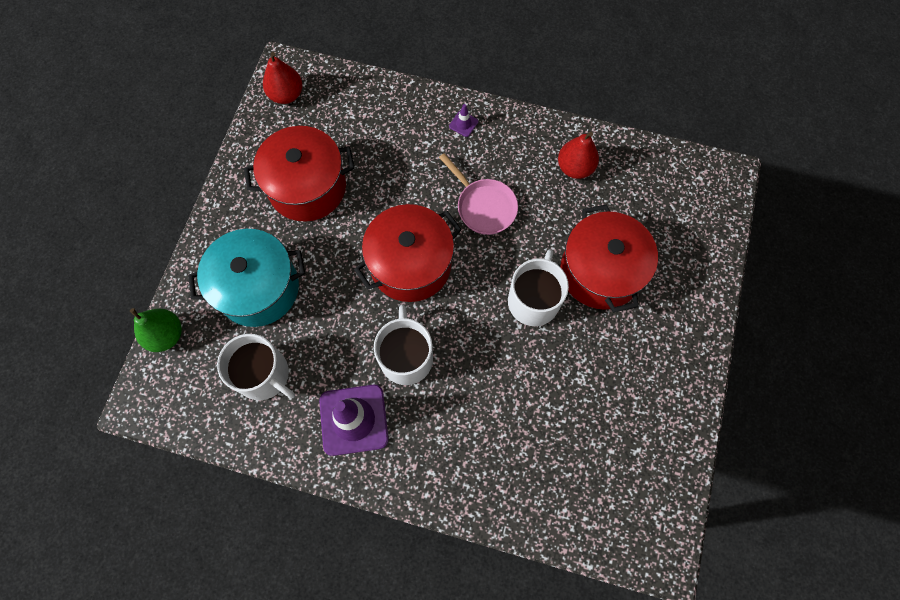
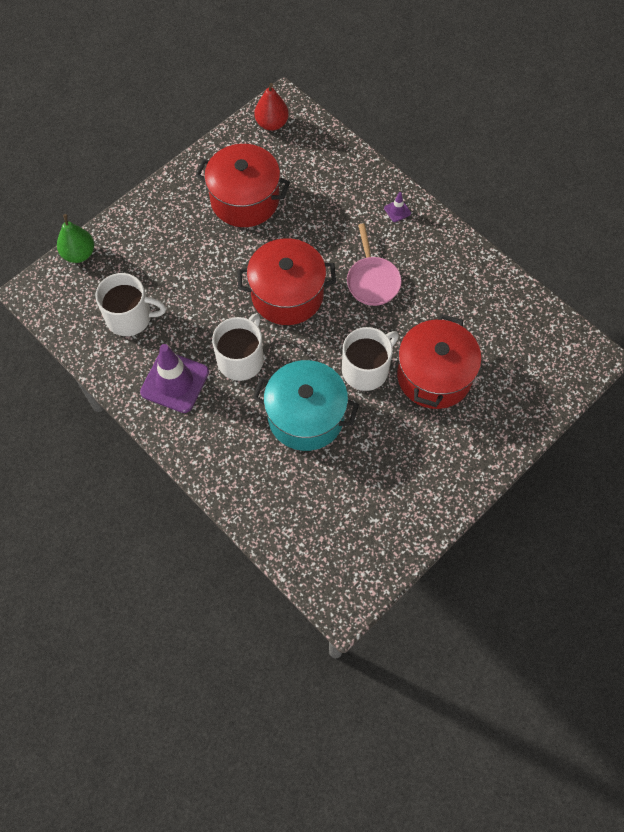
camera: 30 degrees right, 5 degrees down
turquoise pot [188,229,305,327] -> turquoise pot moved to [253,360,359,451]
white mug [217,334,295,400] -> white mug turned 60 degrees counterclockwise [95,273,166,336]
red pear [558,132,599,179] -> none

